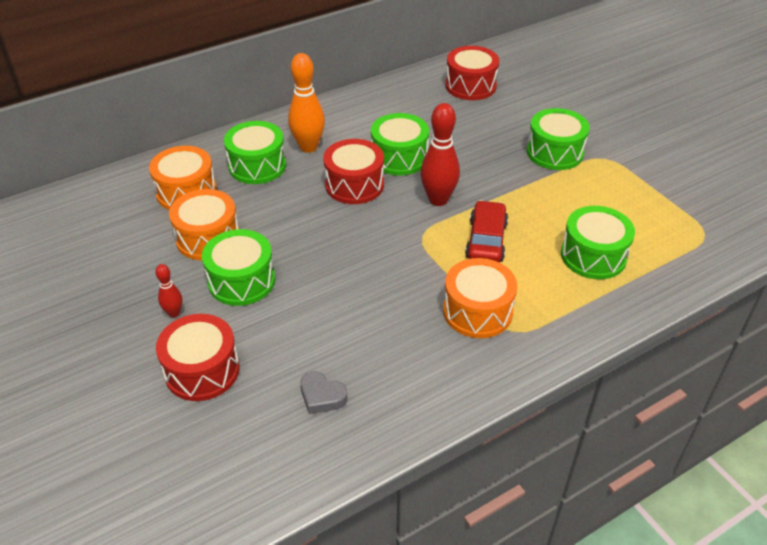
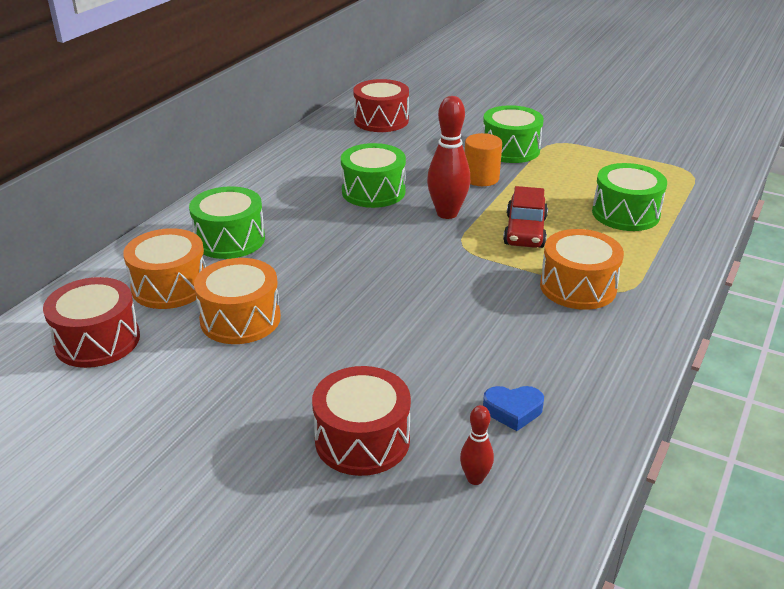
camera: 30 degrees left, 10 degrees down
red bowling pin [155,264,182,318] -> red bowling pin moved to [460,405,494,485]
green drum [202,229,275,306] -> none
orange bowling pin [288,53,325,153] -> none
grey heart [301,371,347,414] -> blue heart [483,386,544,431]
red drum [323,139,384,204] -> red drum moved to [43,277,140,368]
red car [465,200,508,262] -> red car turned 150 degrees counterclockwise [503,186,548,248]
none -> orange cylinder [465,133,502,186]

